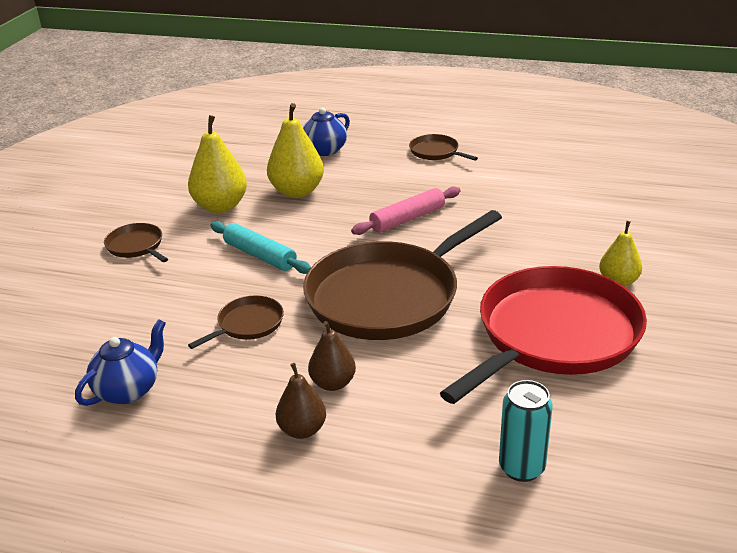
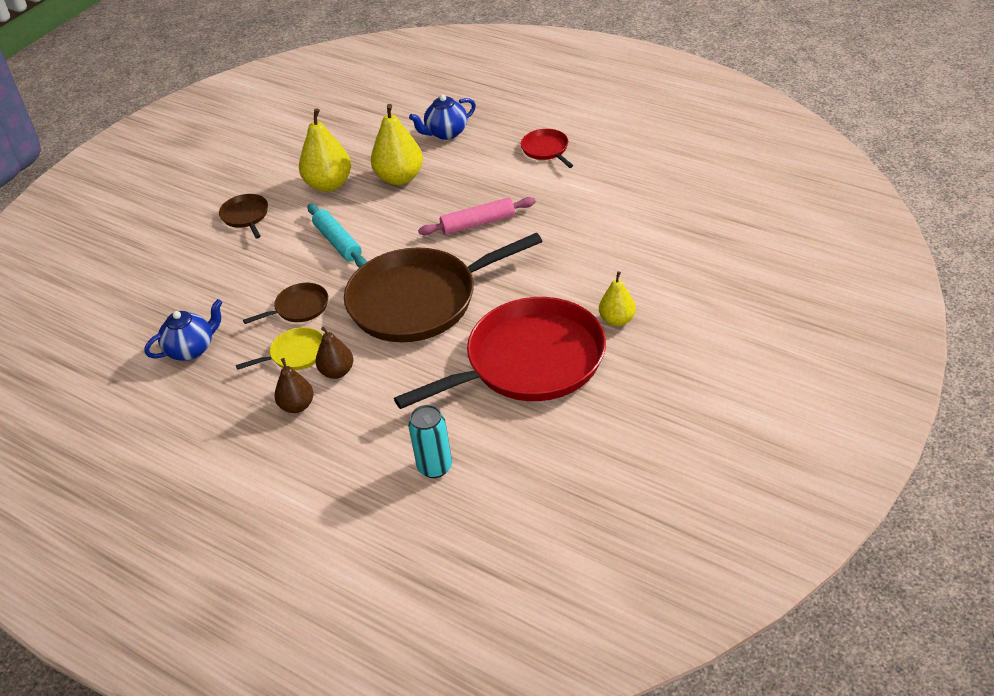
camera: 20 degrees right, 10 degrees up
brown pan [409,134,478,161] -> red pan [521,129,574,168]
none -> yellow pan [236,327,323,370]

